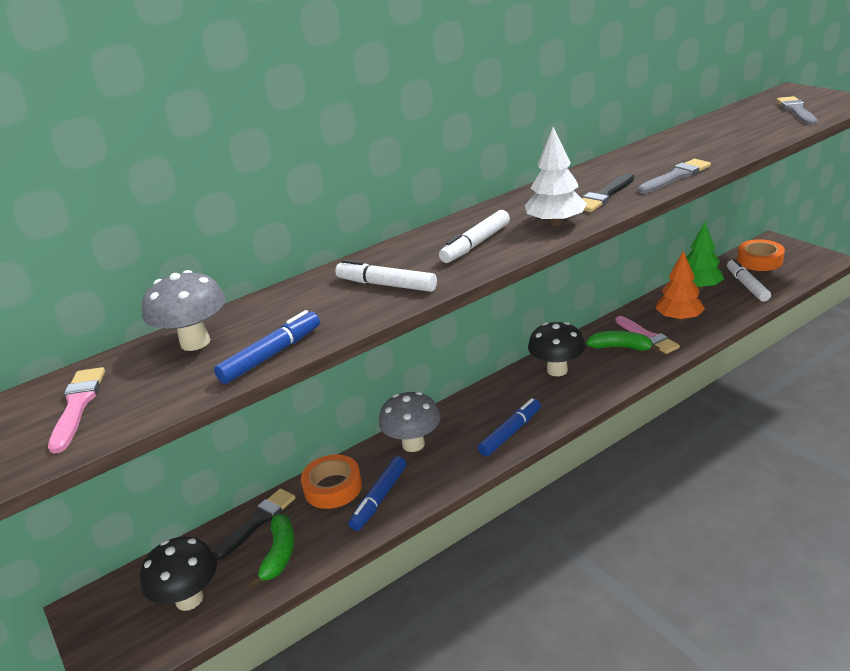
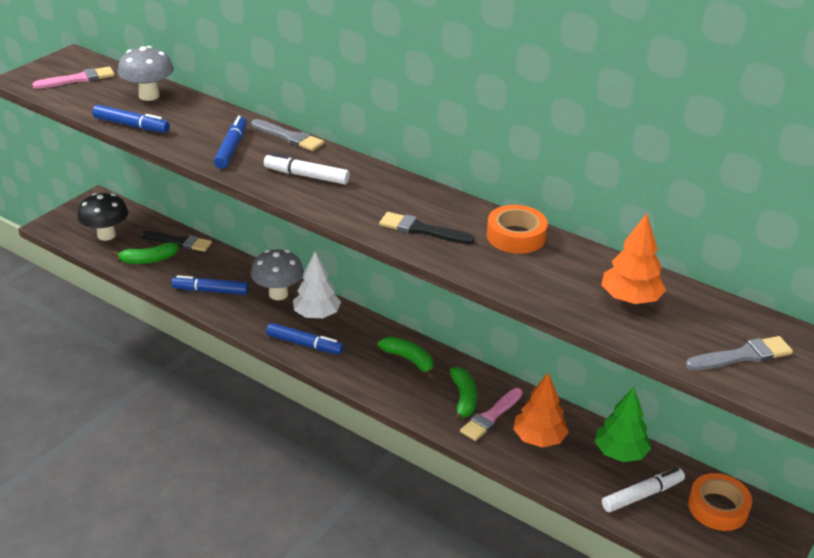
camera: 65 degrees right, 5 degrees up
orange tape [301,454,362,509] -> orange tape moved to [487,205,548,254]
white marker [335,260,437,292] -> blue marker [214,116,247,169]
white tree [525,127,587,226] -> white tree moved to [293,252,341,318]
black mushroom [528,322,585,376] -> green banana [378,337,434,378]
grey brush [638,159,711,193] -> grey brush moved to [251,119,324,151]
none -> orange tree [601,213,666,304]

